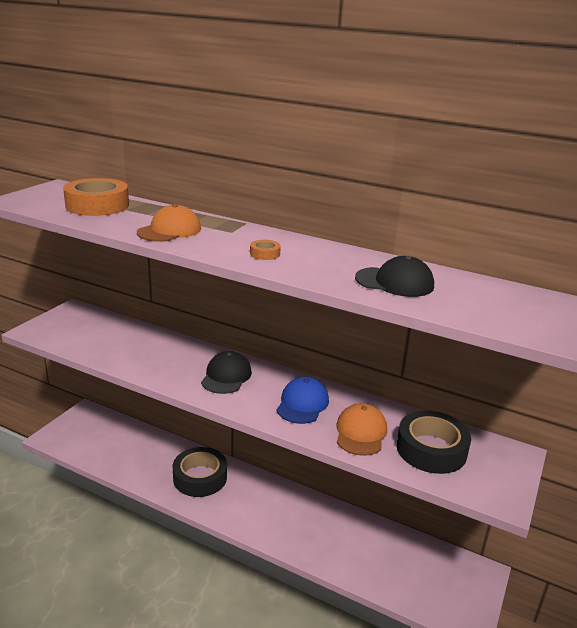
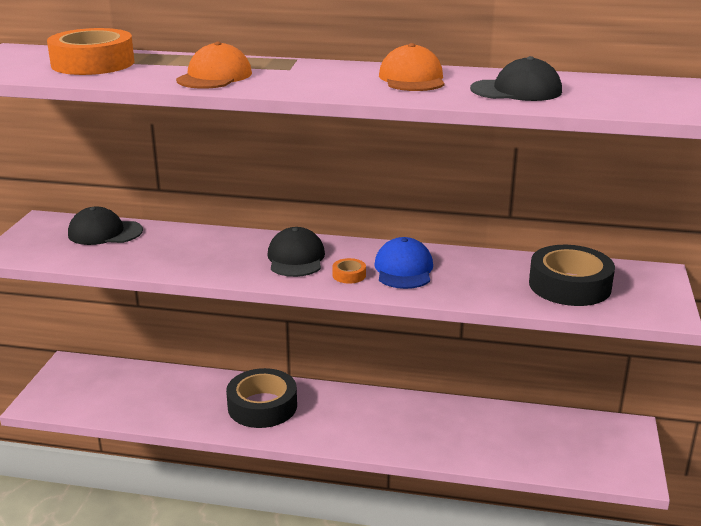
camera: 15 degrees left, 0 degrees up
orange tape [250,240,281,260] -> orange tape moved to [333,258,366,284]
orange cap [336,403,387,456] -> orange cap moved to [379,43,445,91]
none -> black cap [68,207,143,245]

